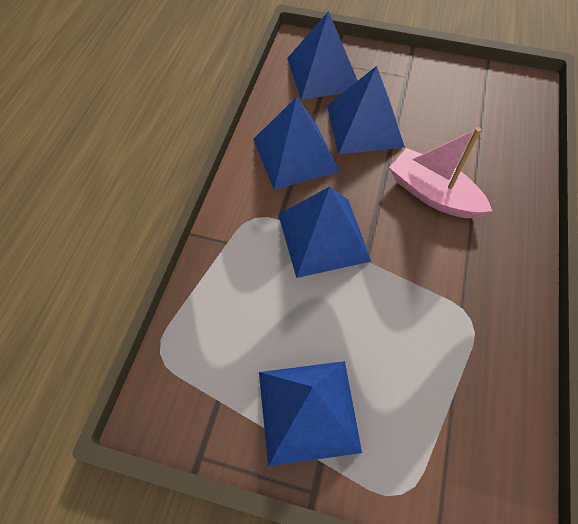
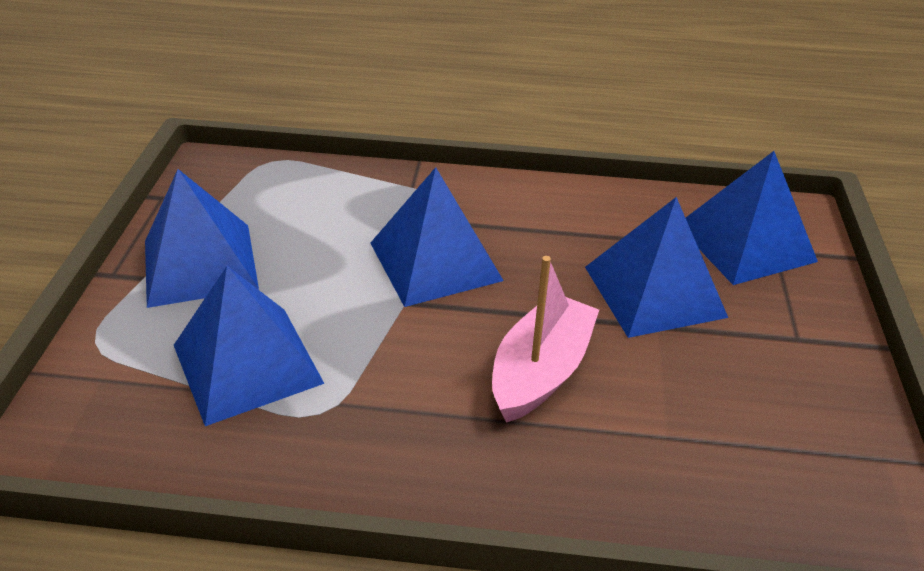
camera: 80 degrees right, 20 degrees down
blue pyramid [253,97,340,190] -> blue pyramid moved to [174,266,324,426]

